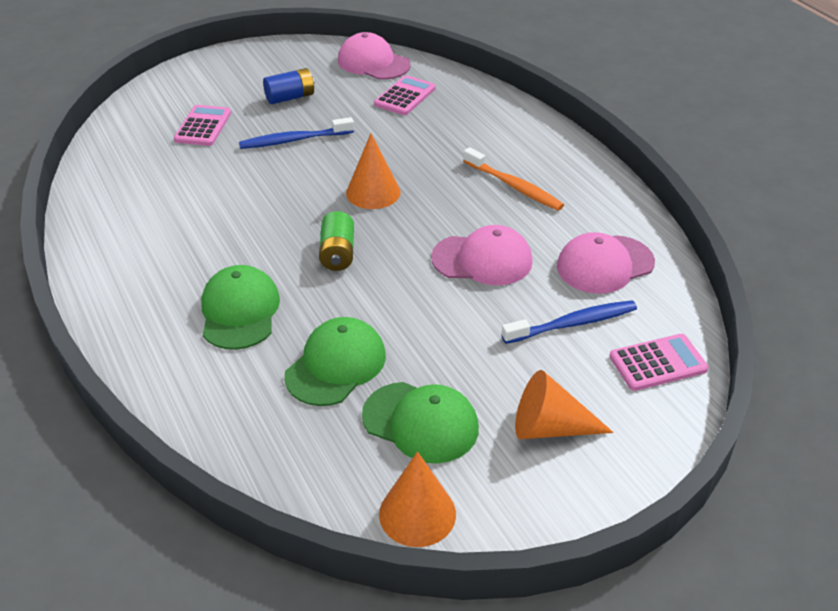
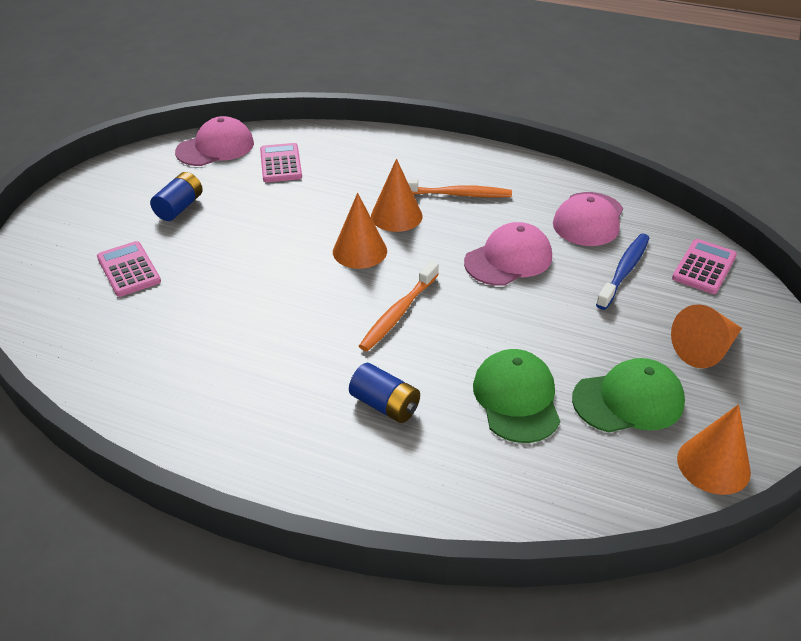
camera: 40 degrees left, 0 degrees up
green cap [201,265,280,350] -> blue battery [349,363,420,423]
blue toothbrush [239,117,354,149] -> none
green battery [319,211,354,271] -> orange toothbrush [359,261,439,351]
pink cap [338,32,411,80] -> pink cap turned 150 degrees clockwise [175,116,254,166]
none -> orange cone [371,159,423,232]

